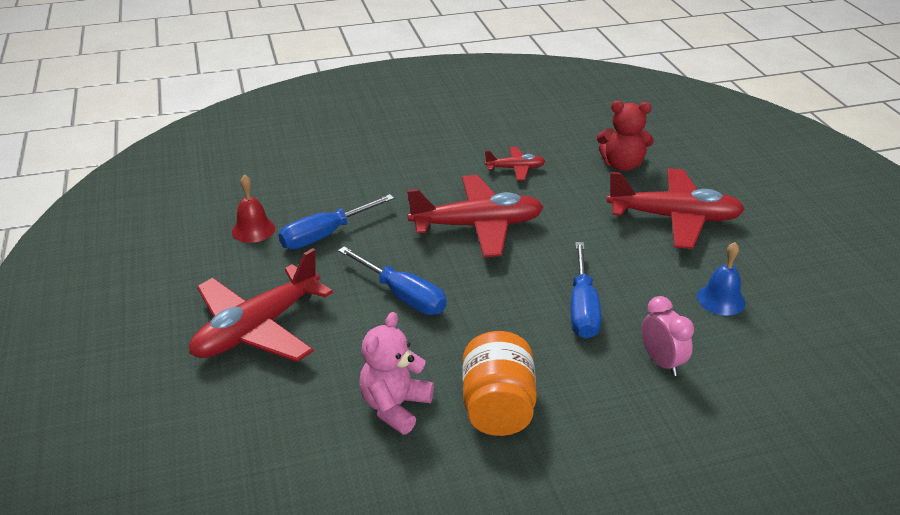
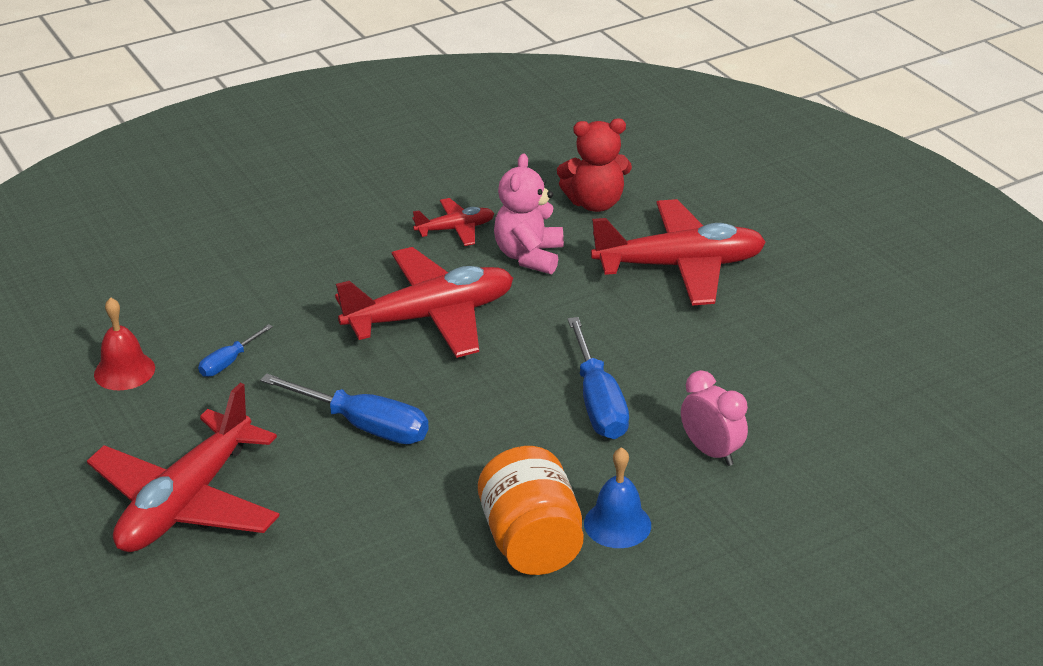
camera: 15 degrees left, 0 degrees up
blue screwdriver [279,194,394,249] -> blue screwdriver [198,324,273,377], size x0.54
pink teddy bear [359,312,434,435] -> pink teddy bear moved to [494,154,564,274]
blue bell [697,242,746,316] -> blue bell moved to [584,447,651,548]

